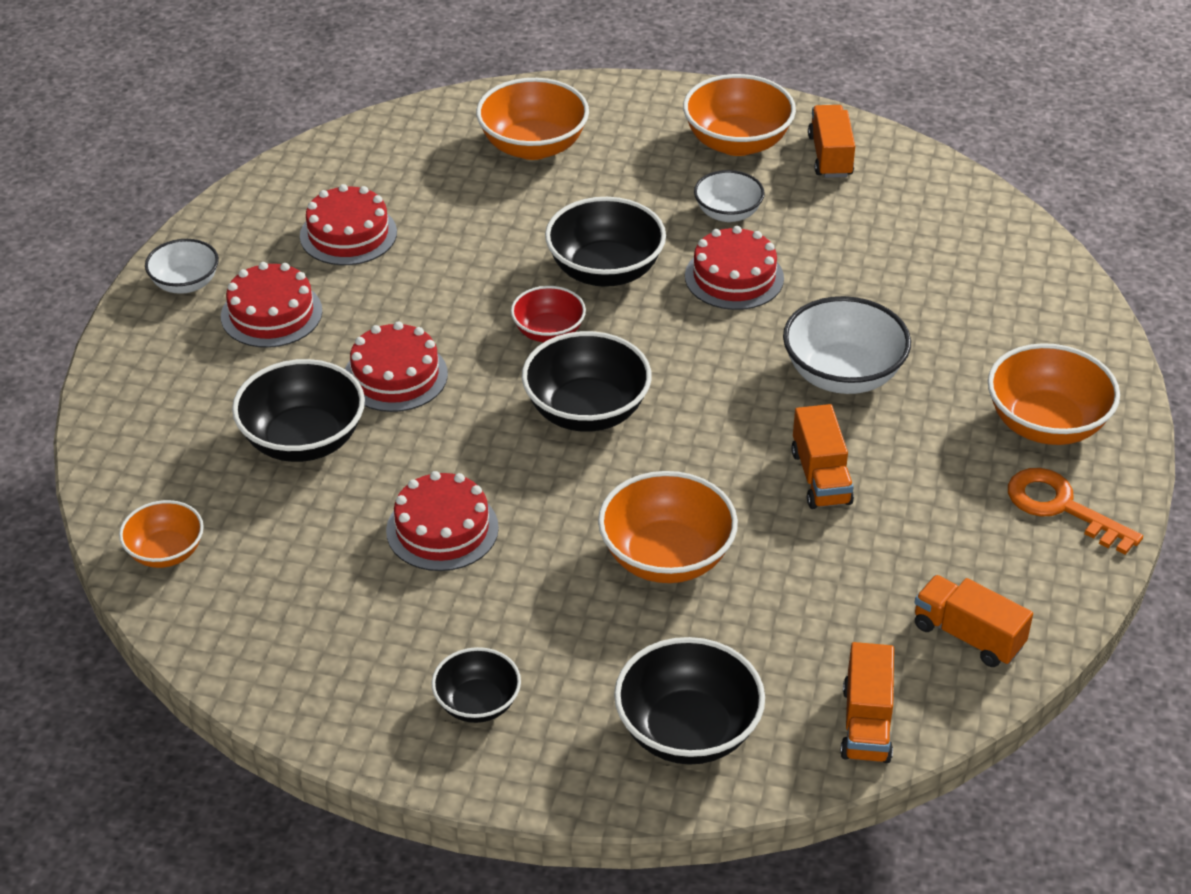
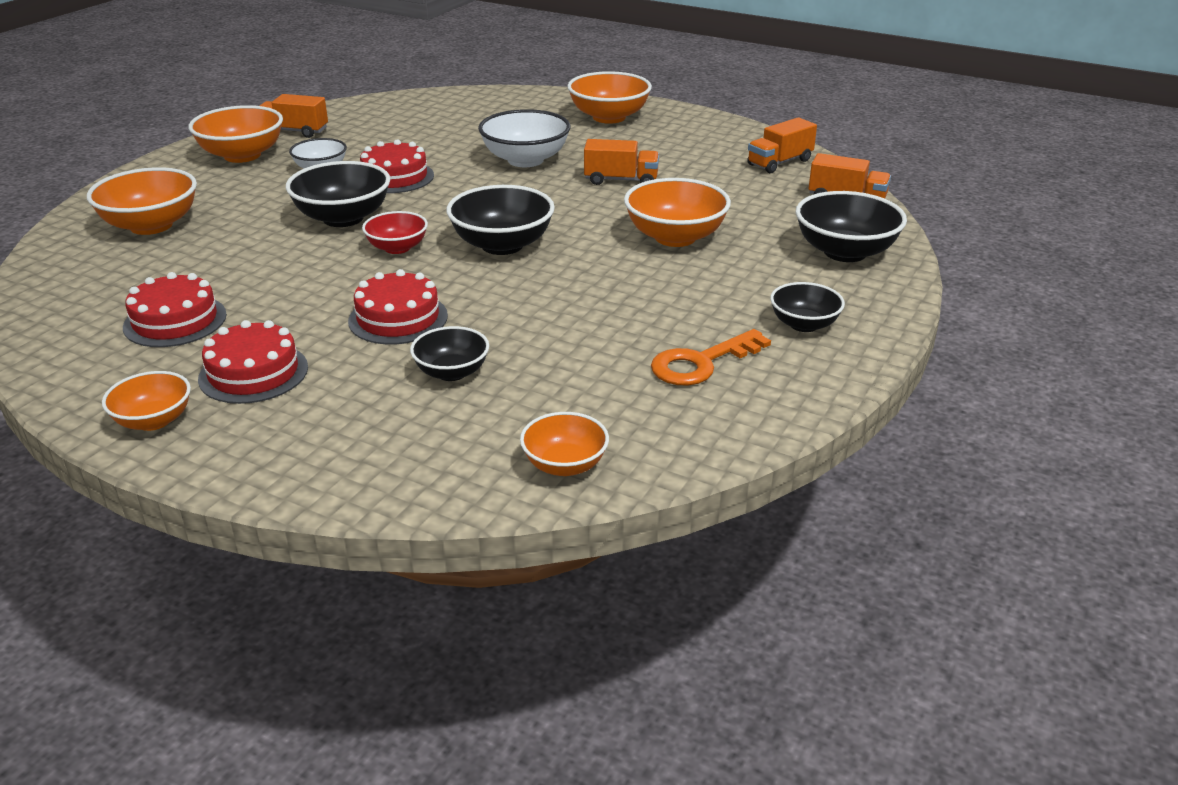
camera: 75 degrees left, 10 degrees down
white bowl [145,239,219,294] -> orange bowl [102,371,191,431]
black bowl [232,359,365,462] -> black bowl [410,326,489,381], size x0.60
red cake [386,471,499,571] -> none
orange key [1008,468,1143,555] -> orange key moved to [651,329,771,386]

